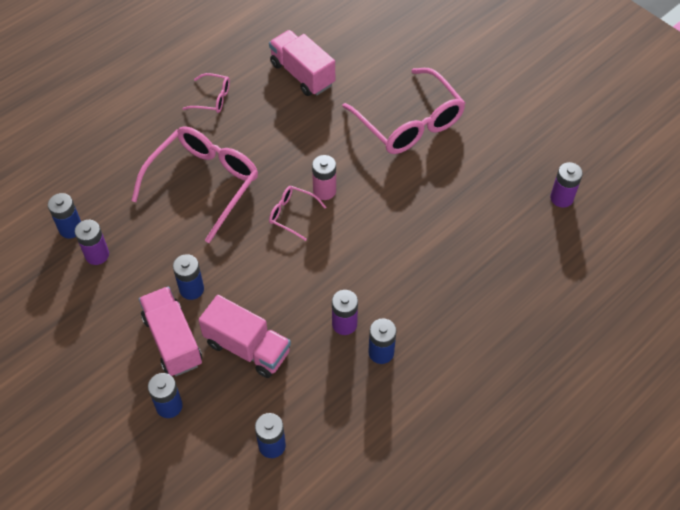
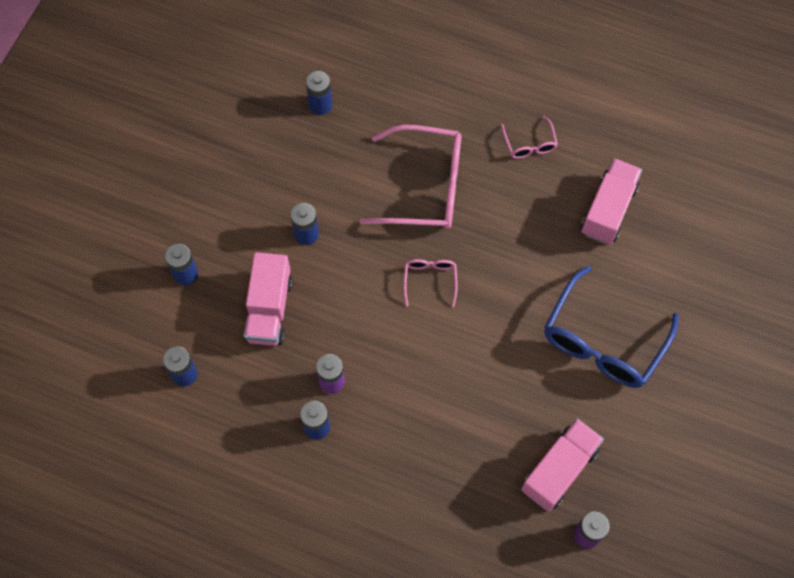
camera: 65 degrees right, 10 degrees up
purple battery [75,220,109,265] -> none
pink truck [139,286,202,376] -> pink truck moved to [521,418,604,512]
pink battery [312,155,336,200] -> none
pink glasses [342,68,465,154] -> blue glasses [544,266,679,388]

